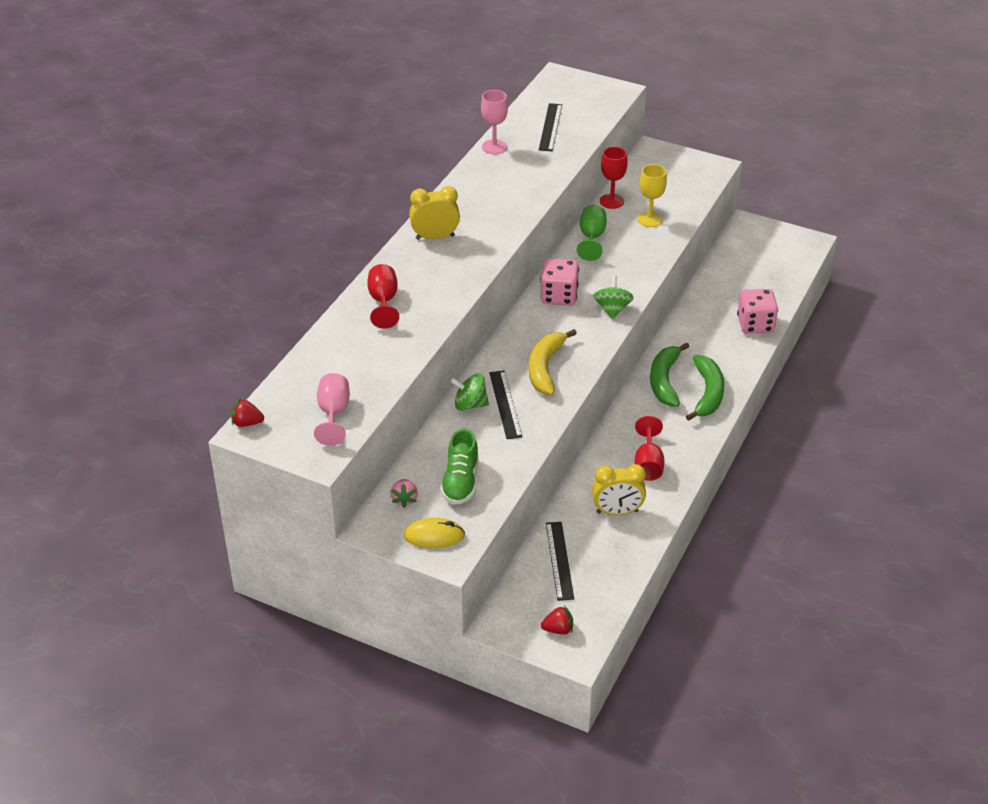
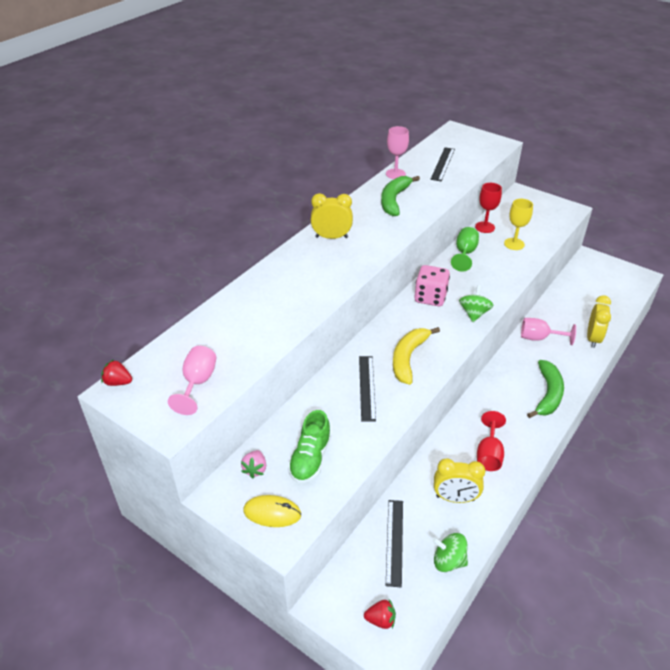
camera: 10 degrees right, 0 degrees up
red goblet [367,264,399,329] -> none
green spinning top [450,374,489,411] -> green spinning top moved to [433,533,468,572]
green banana [650,343,690,407] -> green banana moved to [381,176,420,216]
pink dice [737,289,778,334] -> yellow clock [587,295,611,348]
none -> pink goblet [521,318,576,345]

